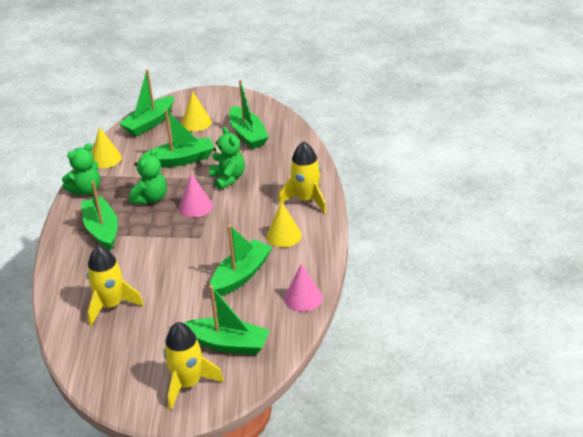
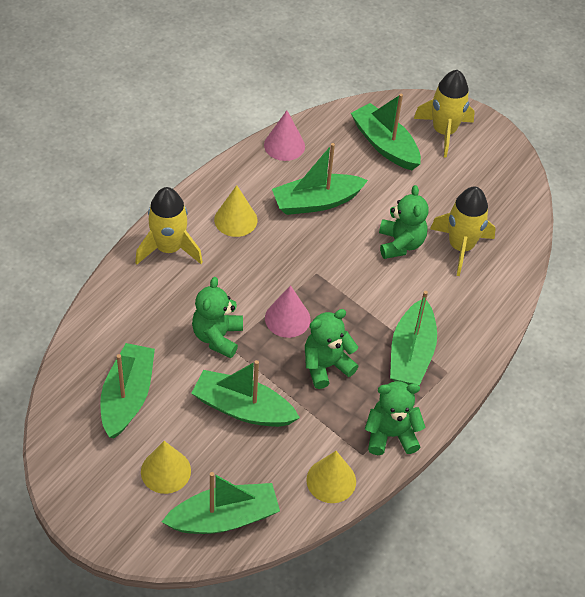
camera: 150 degrees left, 15 degrees up
none -> green teddy bear [379,185,429,259]

